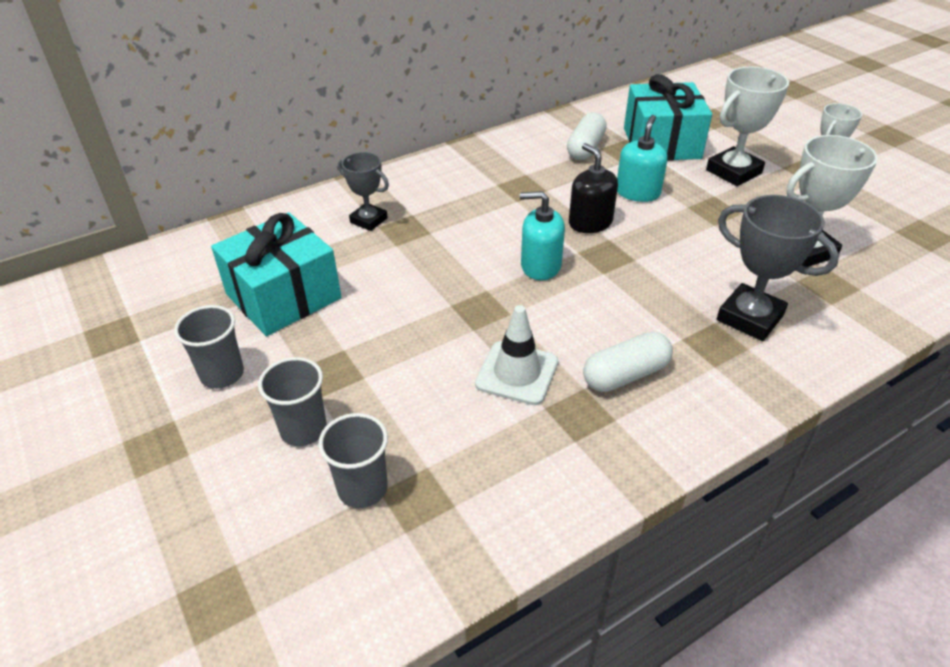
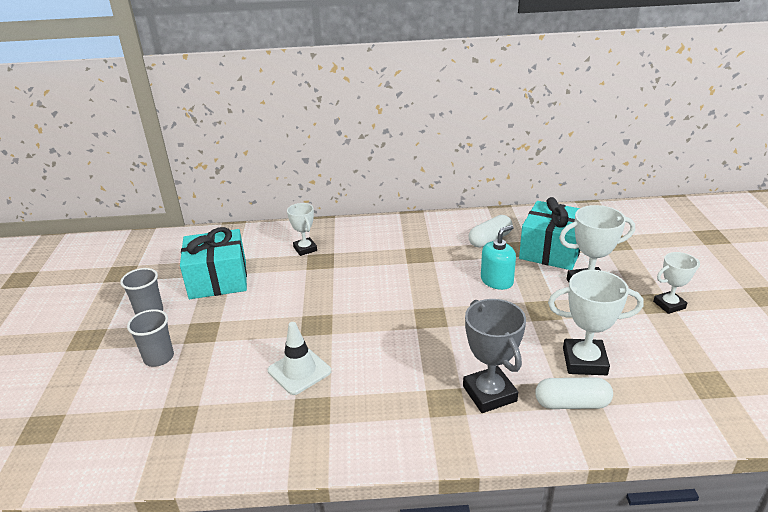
camera: 30 degrees right, 10 degrees down
grey cup [318,413,388,508] -> none
grey trophy [338,152,389,231] -> white trophy [287,203,317,256]
turquoise soap dispenser [520,191,565,280] -> none
black soap dispenser [569,143,618,233] -> none
white capsule [583,332,673,392] -> white capsule moved to [535,377,613,409]

